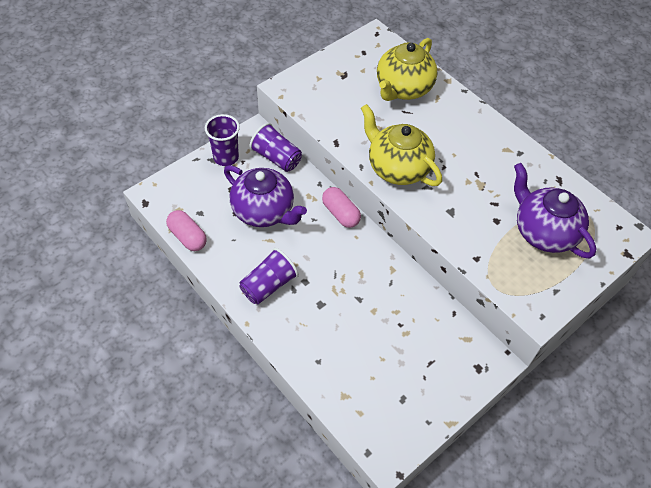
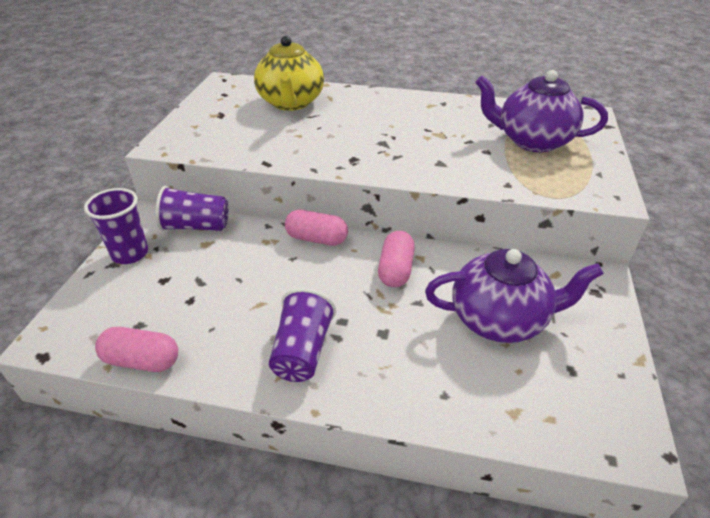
camera: 35 degrees left, 15 degrees down
purple teapot [224,165,307,227] -> purple teapot moved to [425,249,604,343]
yellow teapot [361,104,442,186] -> none
none -> pink capsule [378,231,415,287]

